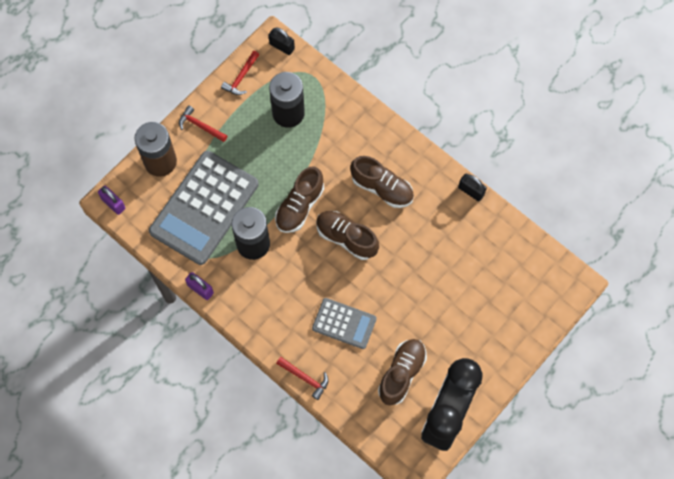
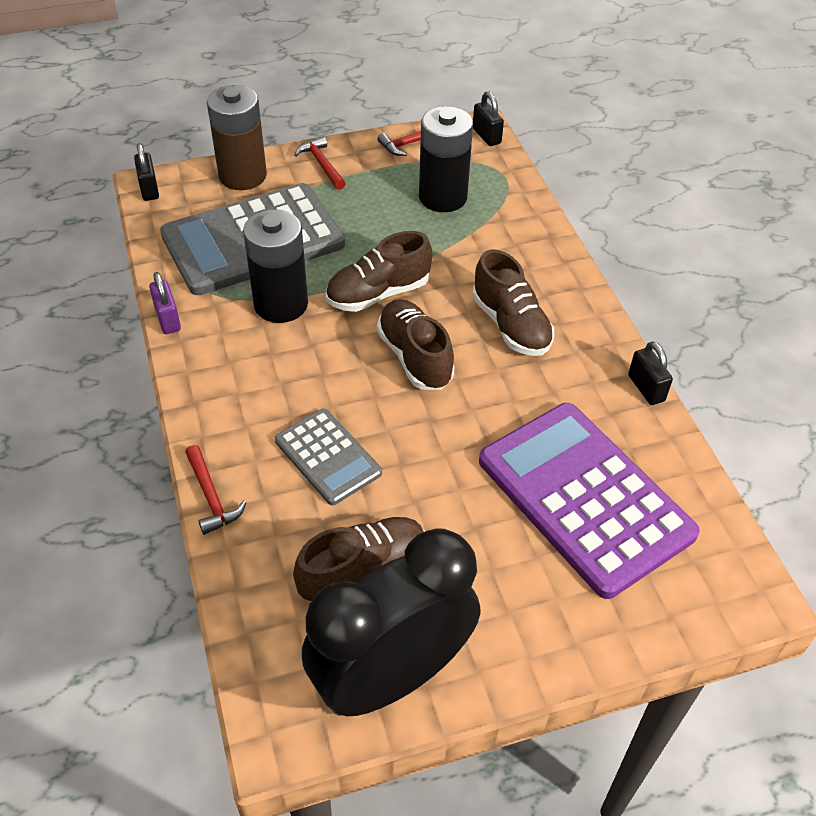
camera: 30 degrees right, 20 degrees down
purple padlock [98,186,126,215] -> black padlock [134,143,159,201]
none -> purple calculator [479,403,700,599]

